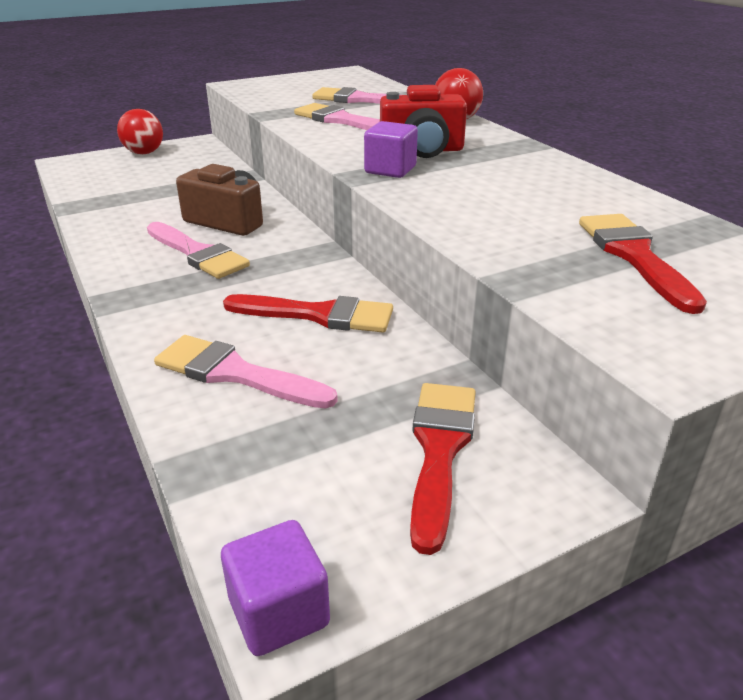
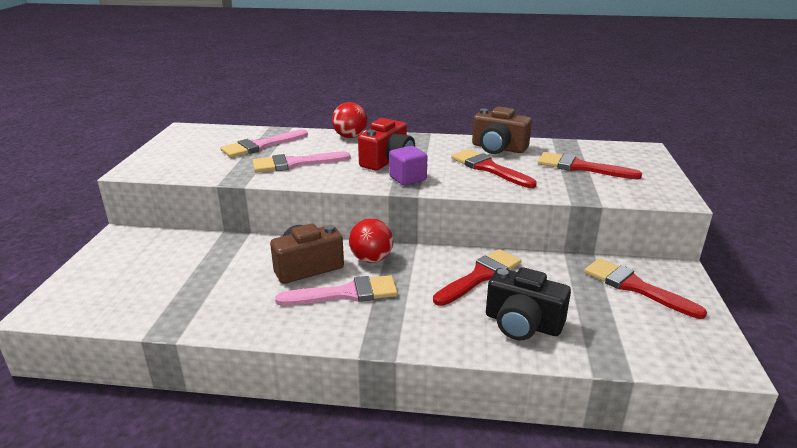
camera: 55 degrees left, 5 degrees down
red ball [117,109,163,154] -> red ball moved to [349,218,393,263]
pink brush [154,335,338,409] -> black camera [486,267,571,340]
purple cube [221,520,330,656] -> none
none -> red brush [451,149,537,188]
none -> brown camera [472,107,532,154]

